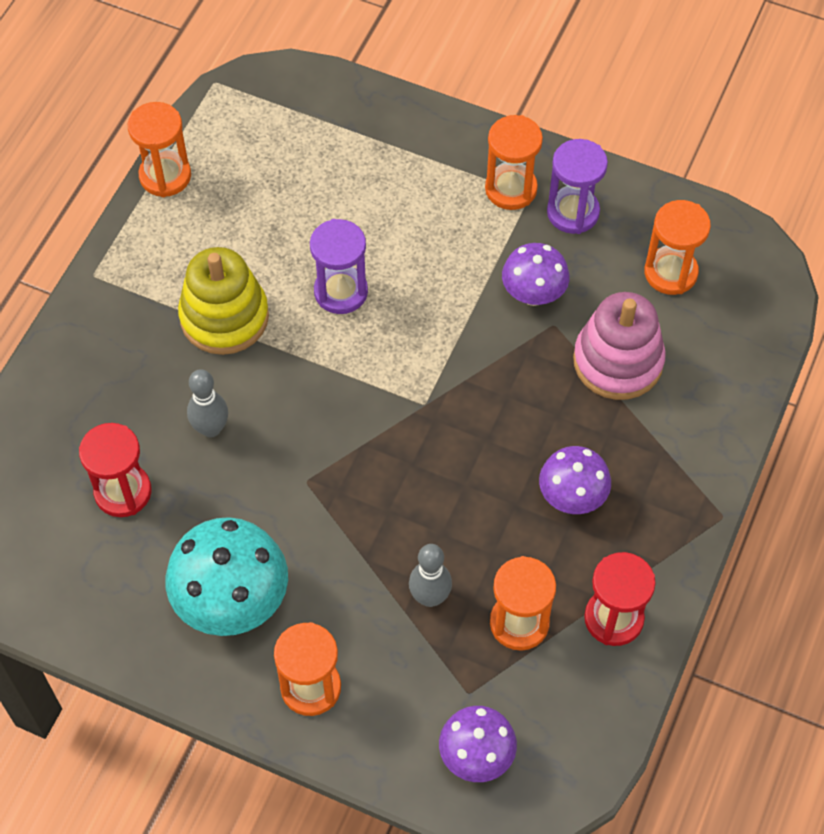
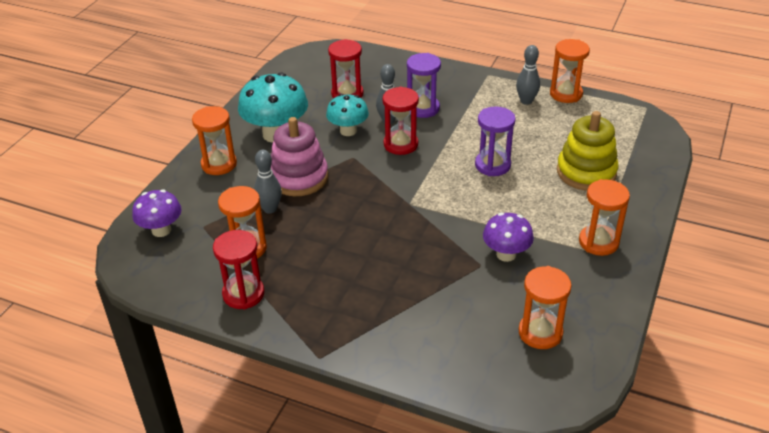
camera: 90 degrees right, 20 degrees down
yellow stacking toy [178,247,269,355] -> yellow stacking toy moved to [557,111,619,191]
purple mushroom [539,446,611,514] -> none
purple hourglass [547,139,608,234] -> purple hourglass moved to [407,53,441,118]
pink stacking toy [573,292,666,400] -> pink stacking toy moved to [271,117,328,196]
none -> turquoise mushroom [326,94,369,136]
none -> red hourglass [383,87,419,155]
none -> grey bowling pin [516,45,540,105]

